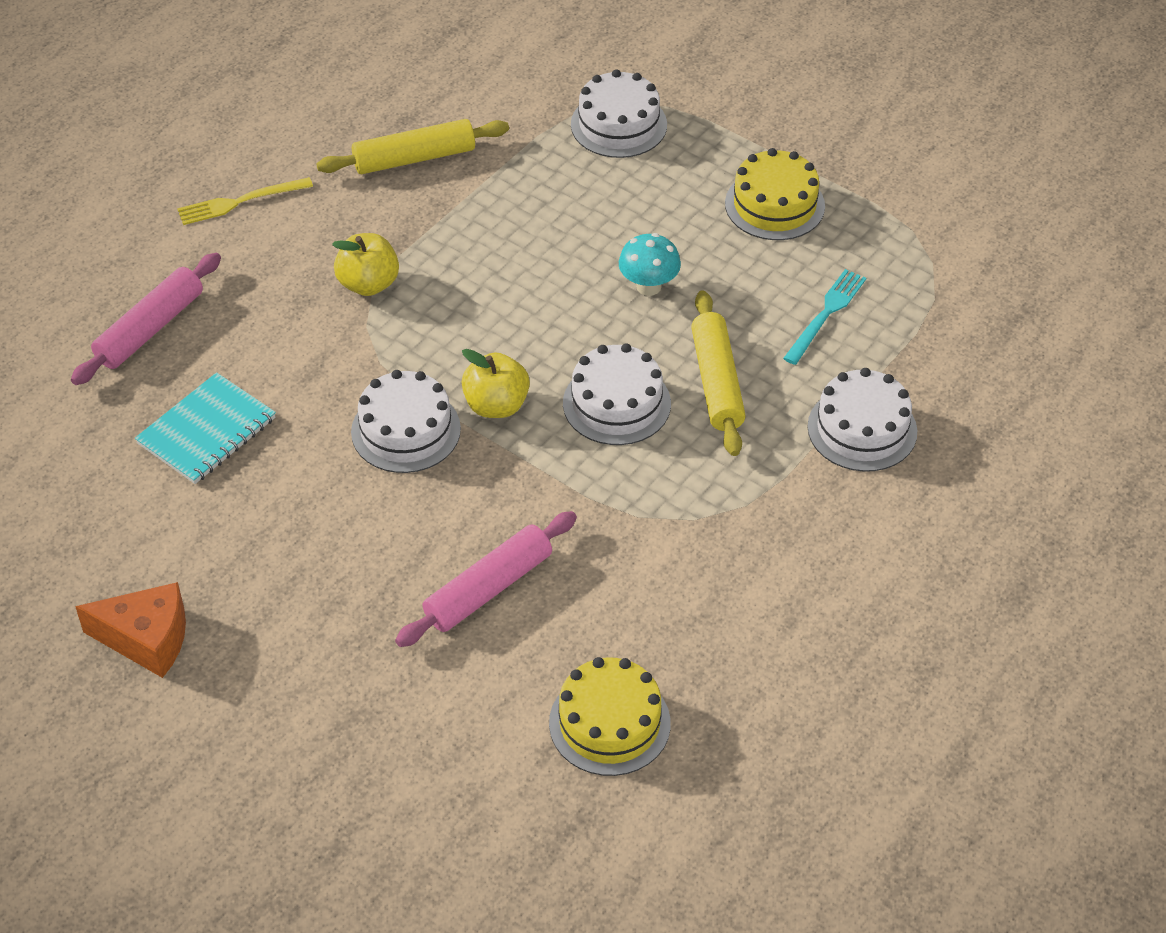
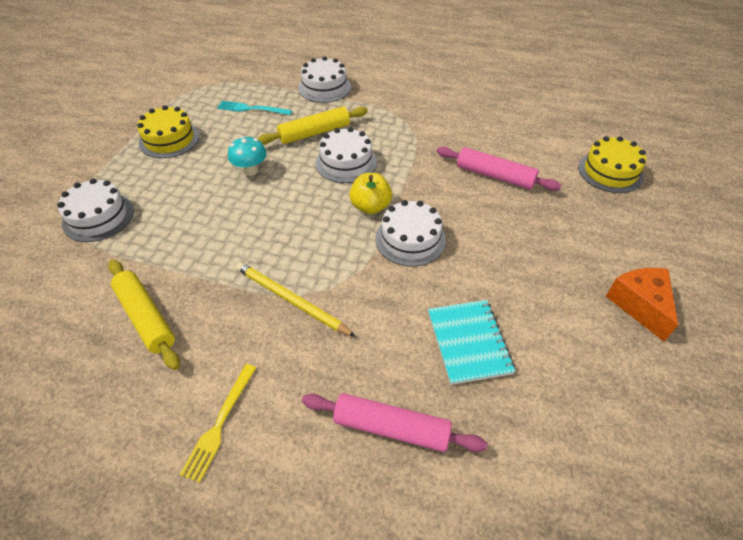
camera: 110 degrees left, 0 degrees up
turquoise notebook [135,372,276,484] -> turquoise notebook turned 60 degrees clockwise [428,300,515,385]
yellow fork [177,177,313,225] -> yellow fork turned 60 degrees clockwise [180,364,256,483]
yellow apple [332,233,399,296] -> yellow pencil [236,262,356,337]
yellow cake [549,657,671,776] -> yellow cake moved to [578,136,646,193]

